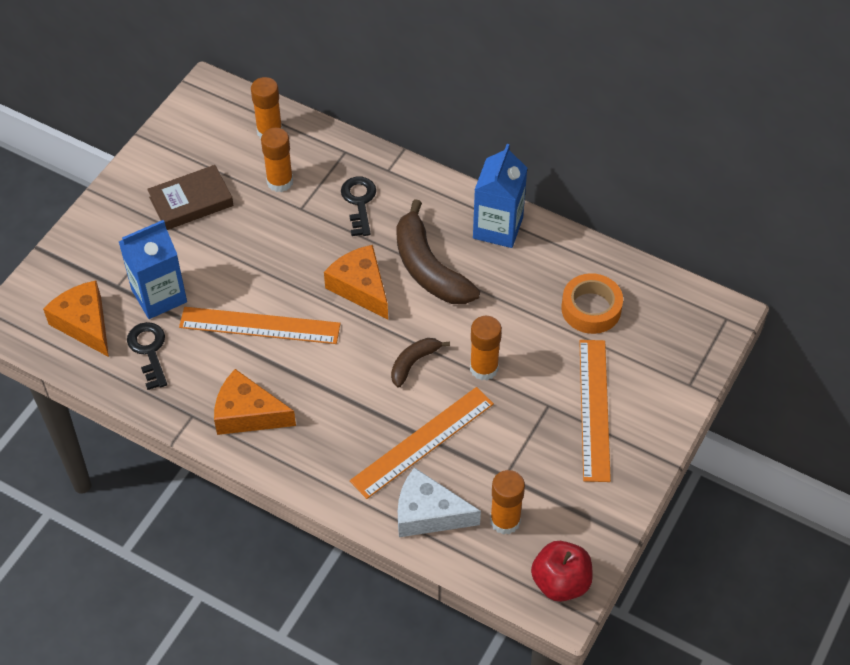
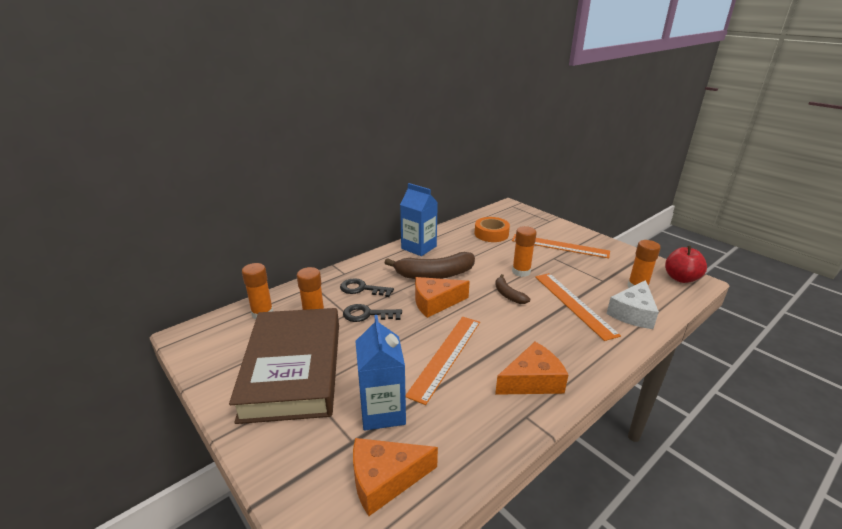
camera: 70 degrees left, 25 degrees down
black key [127,322,167,390] -> black key moved to [343,304,402,322]
brown book [147,165,234,230] -> brown book [229,308,339,424], size x1.97
orange cheese [214,369,296,435] -> orange cheese turned 150 degrees counterclockwise [495,342,568,395]

